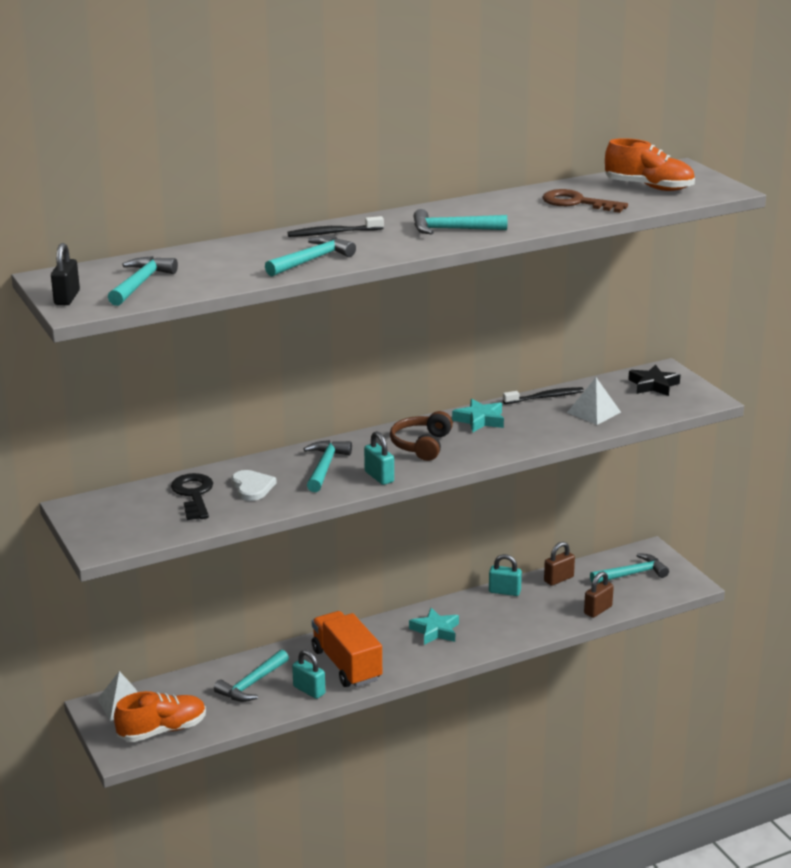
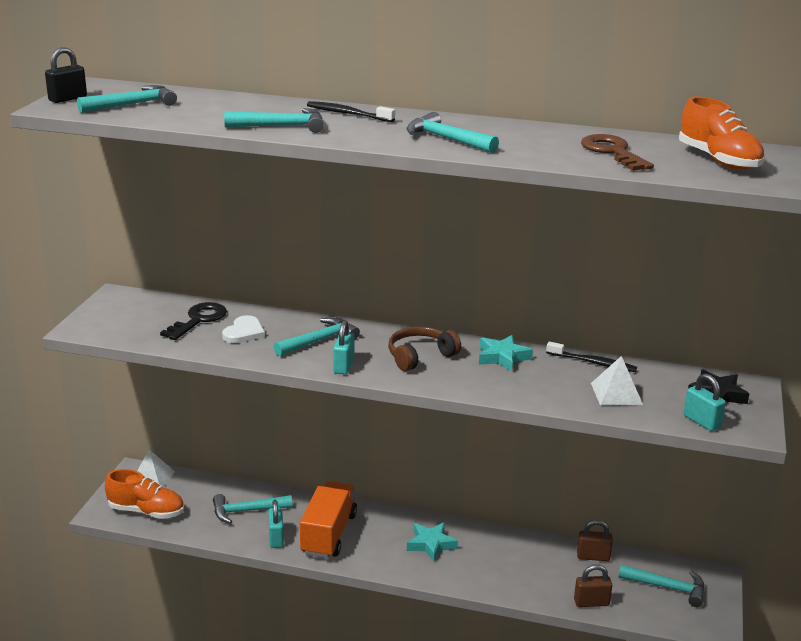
camera: 40 degrees right, 0 degrees up
turquoise padlock [489,554,522,596] -> turquoise padlock moved to [684,374,726,431]

